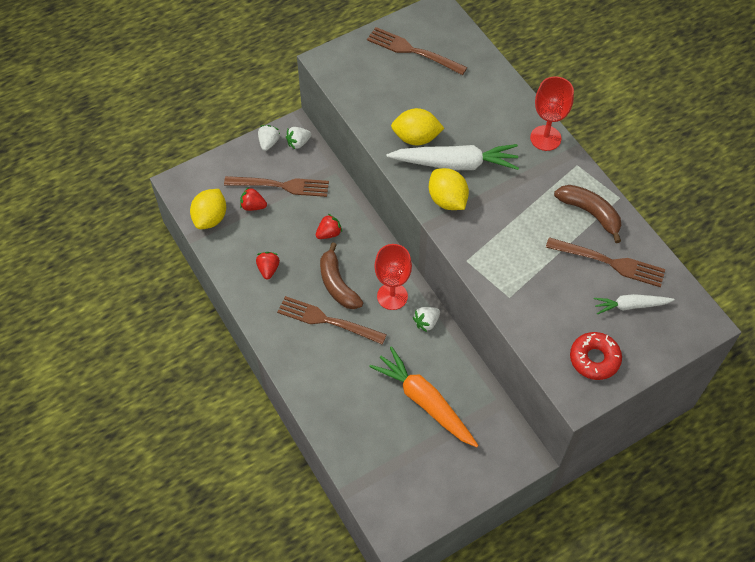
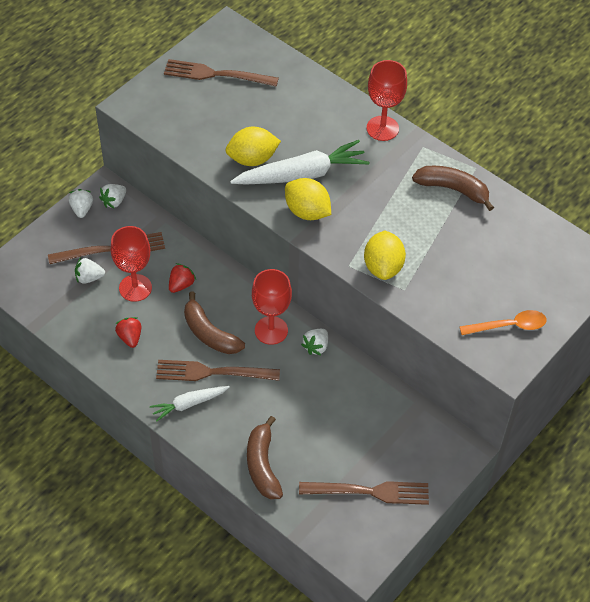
camera: 20 degrees left, 5 degrees down
yellow lemon [190,189,226,229] -> yellow lemon moved to [364,231,406,280]
red strawberry [240,187,267,211] -> white strawberry [75,258,105,284]
orange carrot [370,346,479,447] -> none
brown fork [546,237,666,287] -> brown fork moved to [299,481,429,505]
red donut [570,332,622,380] -> orange spoon [460,310,547,335]
white carrot [594,294,675,314] -> white carrot moved to [150,386,230,422]
none -> red goblet [111,226,152,302]
none -> brown banana [247,416,283,499]

